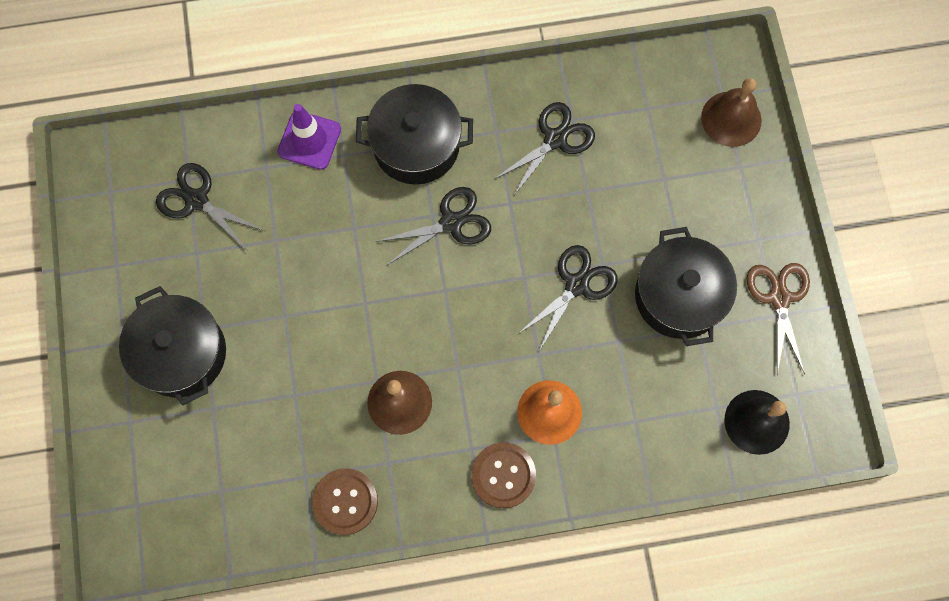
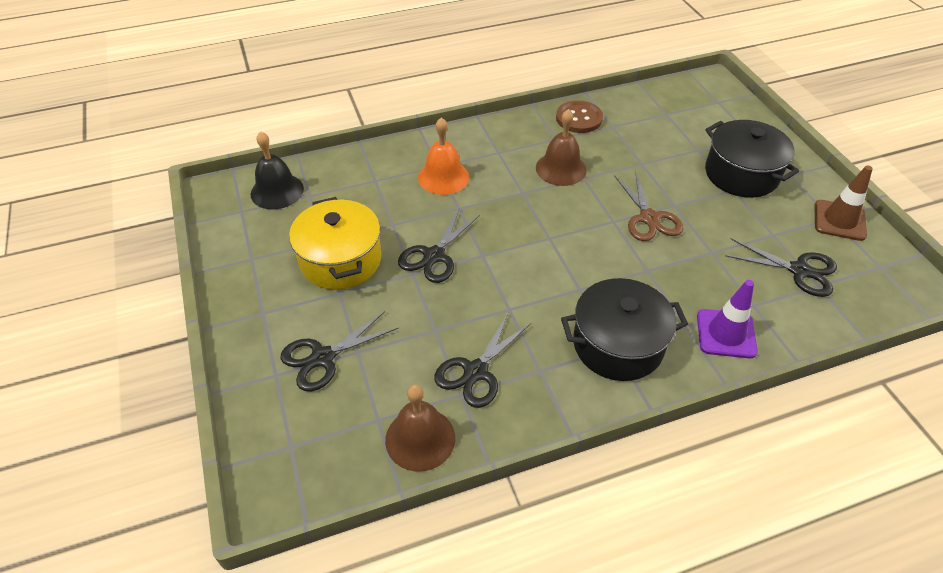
camera: 170 degrees right, 25 degrees down
black scissors [375,187,491,266] -> black scissors moved to [281,311,399,392]
brown button [471,442,536,508] -> none
black pot [635,227,737,346] -> yellow pot [289,197,381,290]
brown bell [701,78,762,147] -> brown bell moved to [385,384,455,472]
brown scissors [746,263,810,375] -> brown scissors moved to [614,171,683,241]
none -> brown traffic cone [814,165,873,241]

